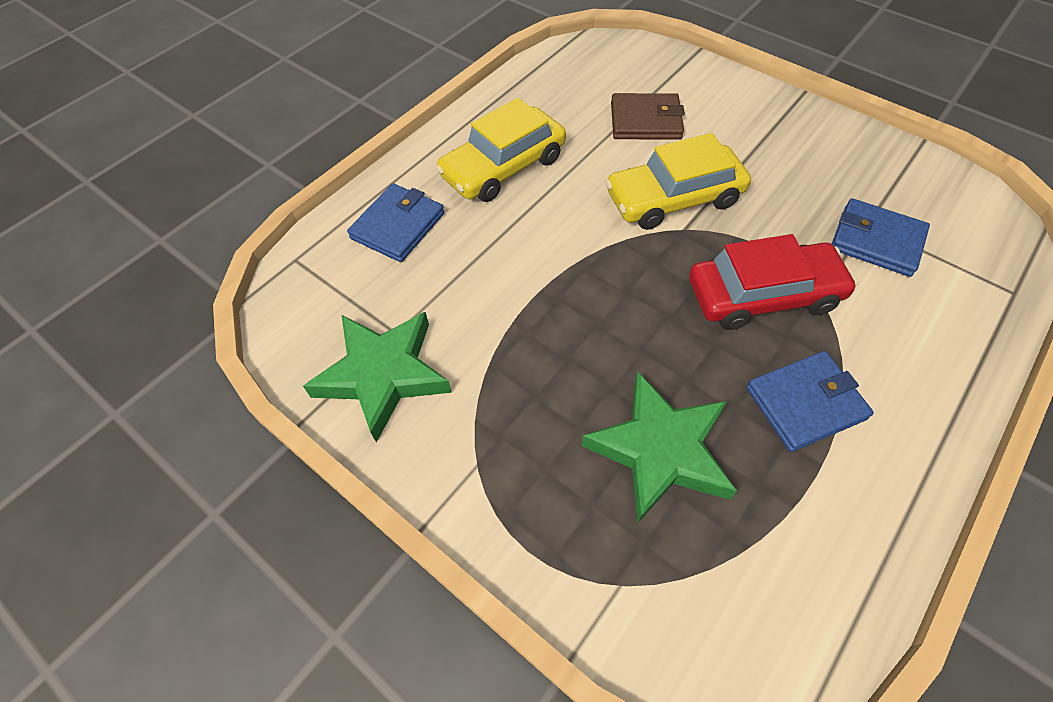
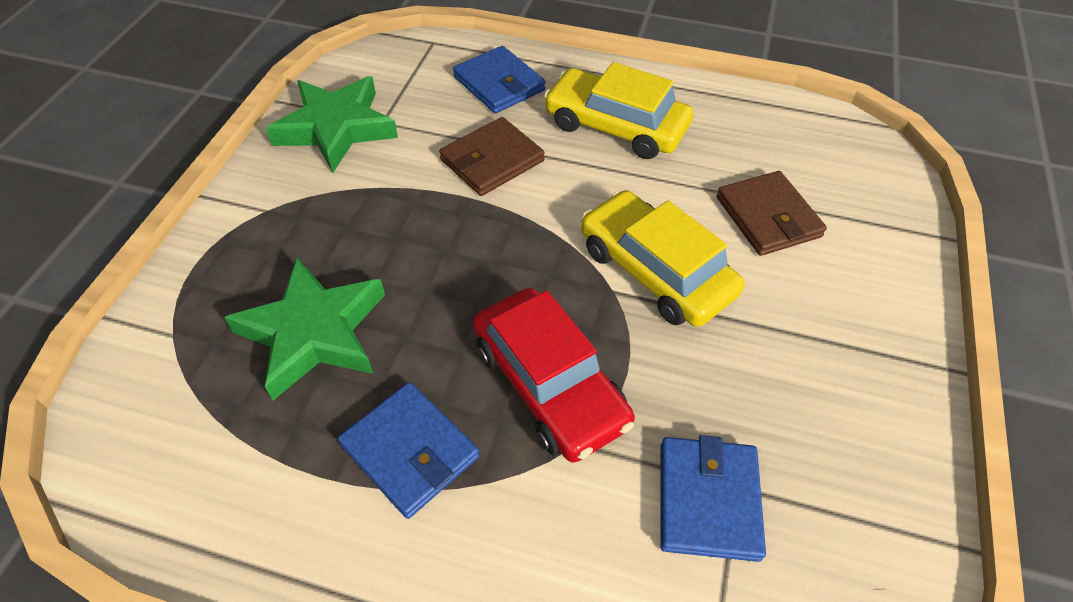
camera: 65 degrees right, 5 degrees down
blue wallet [347,183,444,262] -> blue wallet turned 45 degrees clockwise [453,46,546,113]
none -> brown wallet [439,117,545,196]

